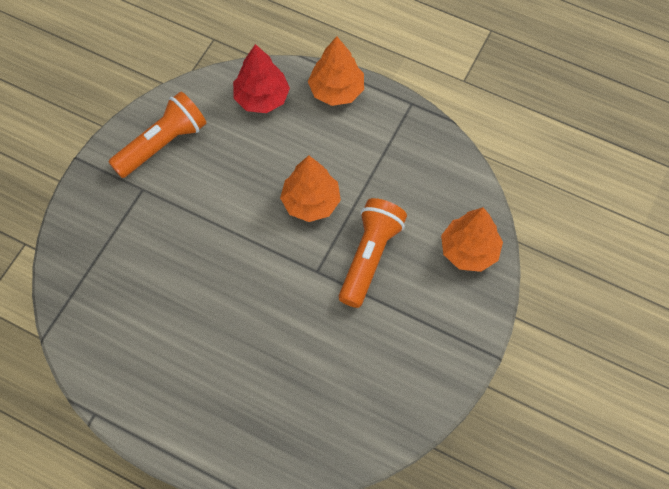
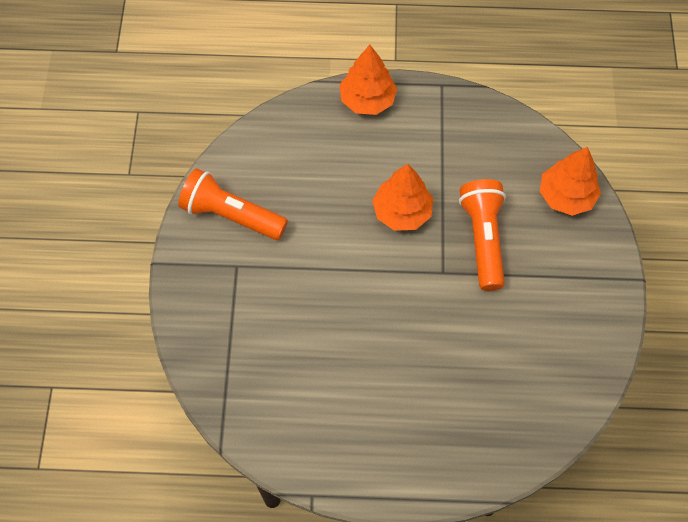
camera: 25 degrees left, 0 degrees up
orange flashlight [109,91,206,178] -> orange flashlight turned 90 degrees counterclockwise [178,168,288,240]
red tree [233,44,290,113] -> none

